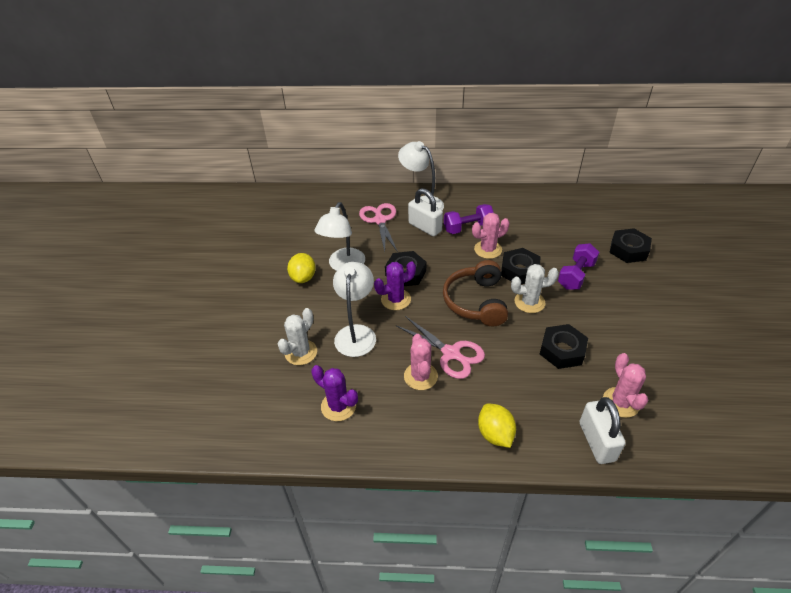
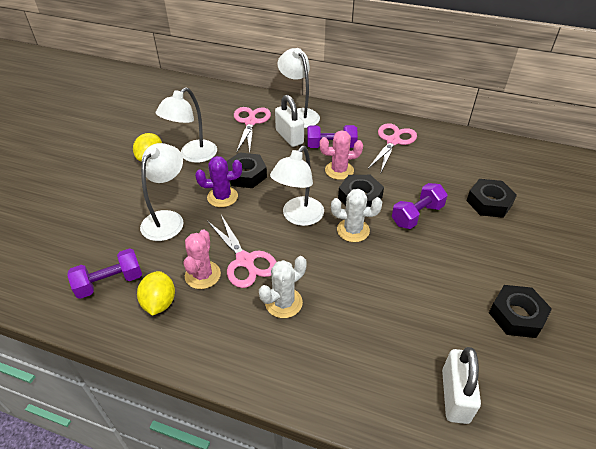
camera: 15 degrees right, 0 degrees up
white cactus [277,308,317,365] -> white cactus moved to [259,256,307,318]
purple cactus [311,365,358,421] -> purple dumbbell [67,248,142,299]
brown headphones [443,260,508,326] -> white lamp [270,146,324,226]
yellow lemon [478,404,516,448] -> yellow lemon moved to [137,271,175,316]
black nut [540,324,588,369] -> black nut moved to [489,285,552,338]
white padlock [580,397,626,464] -> white padlock moved to [442,347,481,424]
pink cactus [603,353,648,418] -> none
none -> pink scissors [368,123,417,172]

